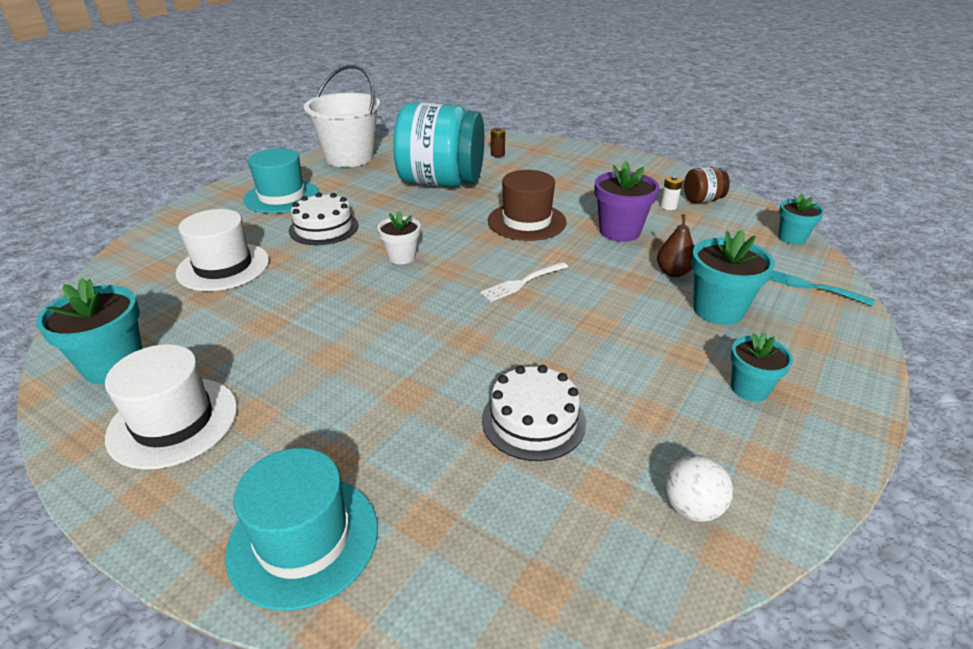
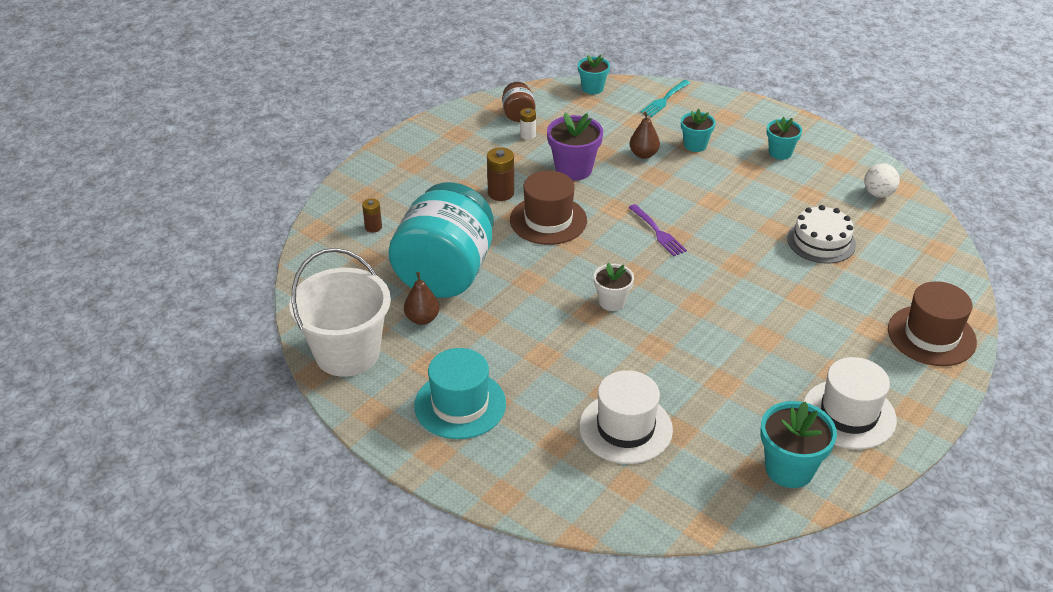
camera: 85 degrees left, 5 degrees up
turquoise hat [225,448,378,611] -> brown hat [888,281,977,366]
white cake [289,192,359,245] -> none
white fork [480,262,568,302] -> purple fork [628,204,687,256]
turquoise flower pot [691,230,775,325] -> turquoise flower pot [681,109,716,152], size x0.64
none -> brown pear [404,272,440,325]
none -> brown battery [487,147,514,201]

